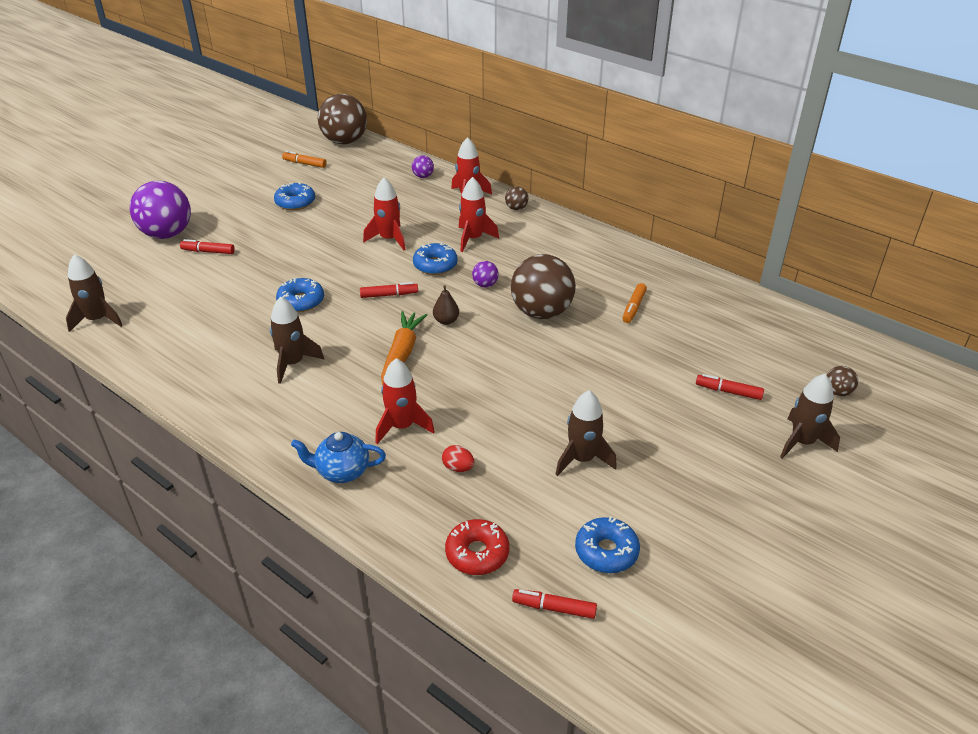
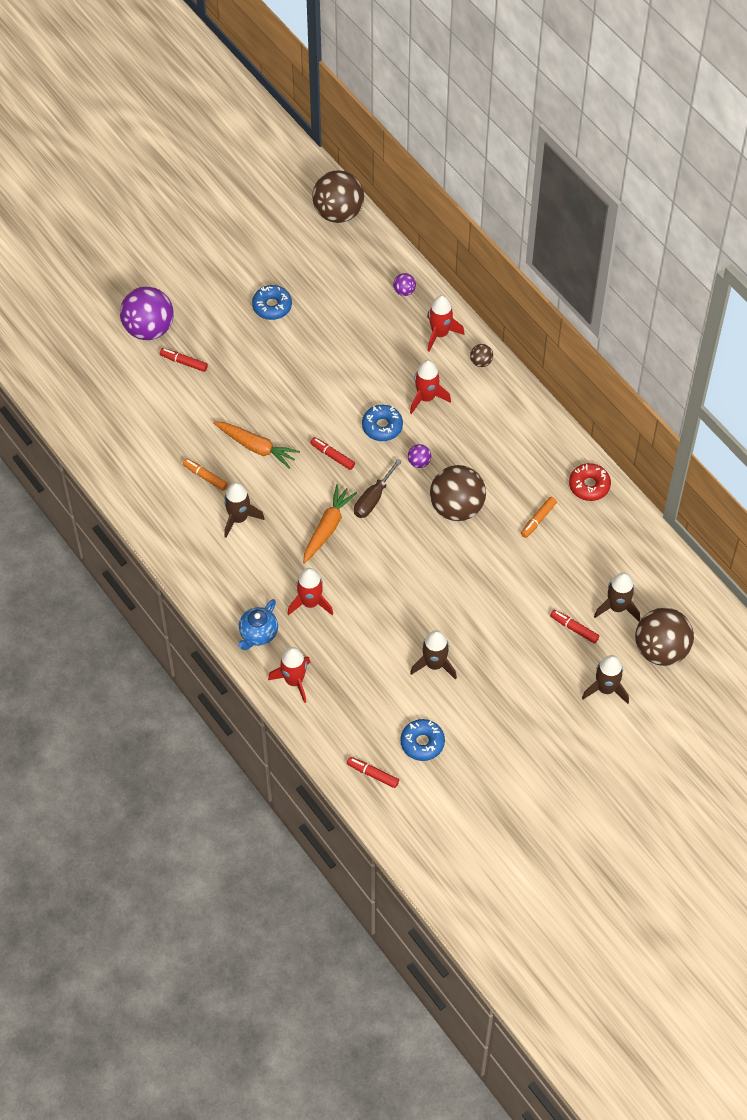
camera: 15 degrees right, 20 degrees up
brown rocket [66,254,123,332] -> brown rocket moved to [594,572,640,621]
blue donut [276,278,324,312] -> orange carrot [213,421,300,468]
orange marker [282,151,327,168] -> orange marker moved to [183,458,228,491]
blue teapot [291,432,386,483] -> blue teapot turned 75 degrees counterclockwise [238,599,278,650]
red marker [360,282,418,298] -> red marker turned 150 degrees counterclockwise [310,437,355,470]
red rocket [363,178,406,250] -> red rocket moved to [268,647,310,703]
brown pear [433,285,459,325] -> brown screwdriver [354,459,402,518]
red egg [442,445,474,472] -> none
red donut [445,519,509,575] -> red donut moved to [569,463,611,501]
brown ball [827,366,858,396] -> brown ball [635,608,694,666], size x2.32

